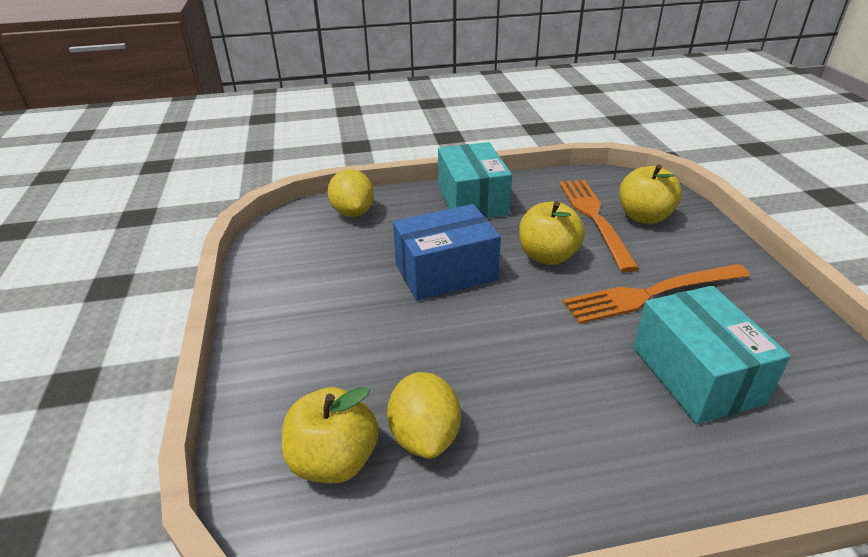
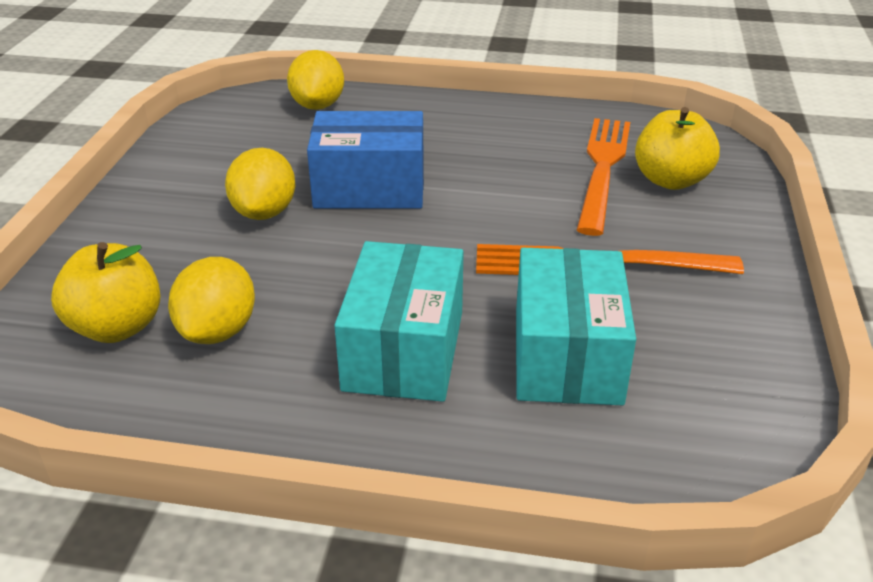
camera: 20 degrees right, 0 degrees up
turquoise box [438,142,512,218] -> turquoise box moved to [334,241,464,402]
yellow apple [519,201,585,265] -> none
none -> yellow lemon [225,148,295,220]

